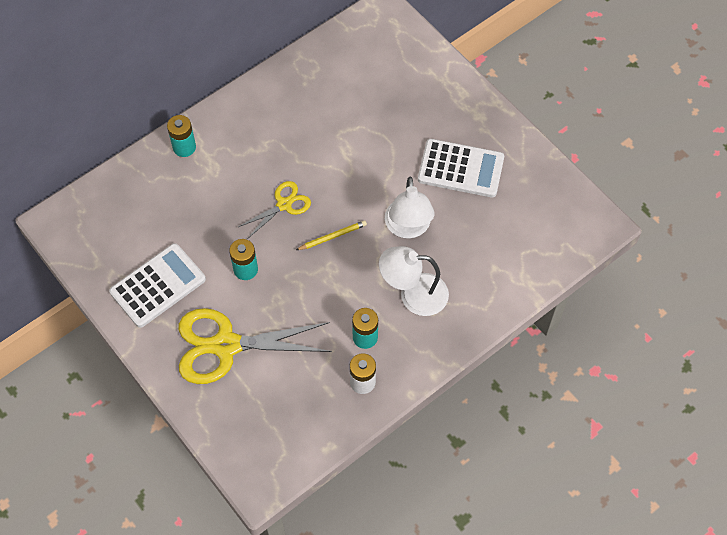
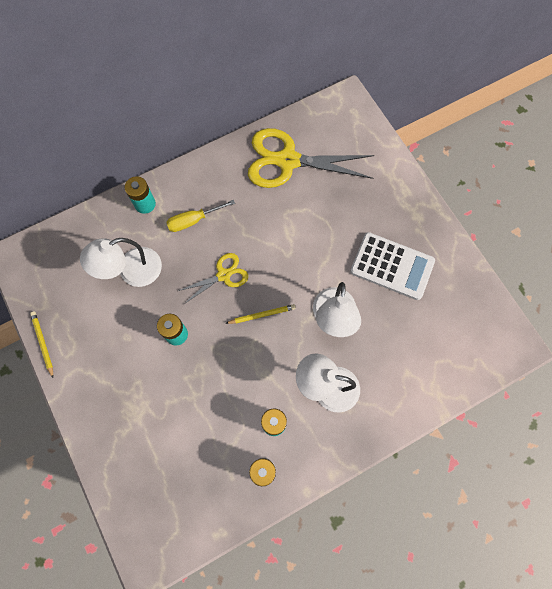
camera: 10 degrees right, 10 degrees up
white calculator [109,243,206,328] -> none
yellow scissors [179,308,332,384] -> yellow scissors moved to [248,128,374,188]
none -> yellow pencil [30,311,53,378]
none -> white lamp [80,238,162,287]
none -> yellow screwdriver [166,200,235,232]

